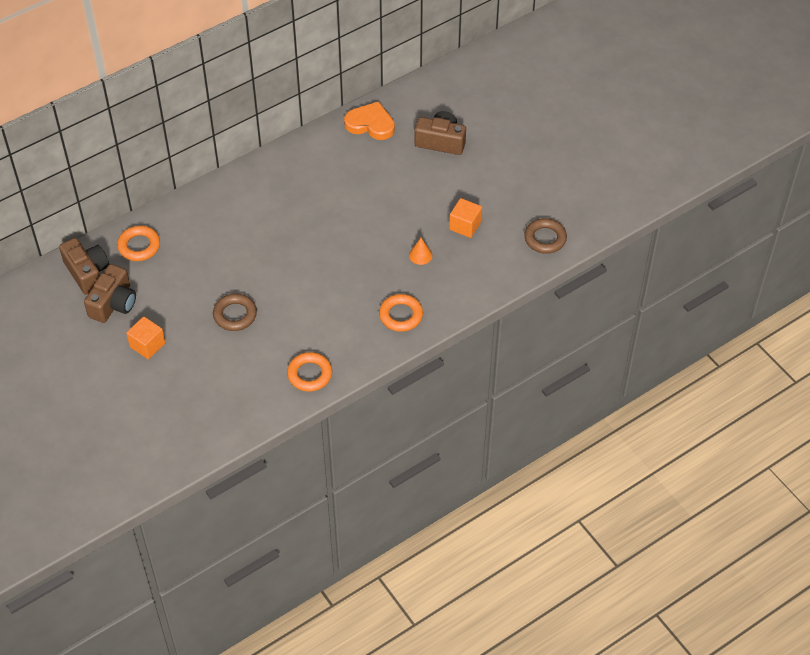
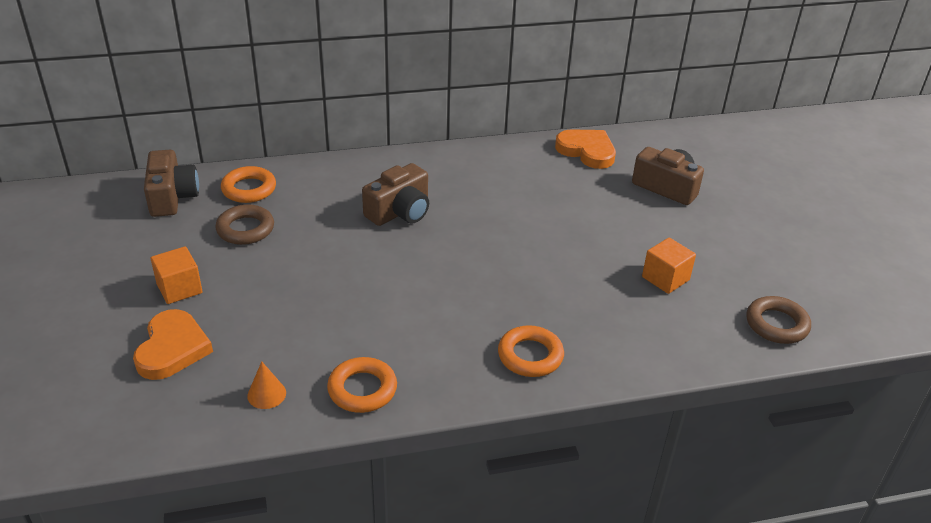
camera: 20 degrees right, 15 degrees down
brown camera [84,264,136,323] -> brown camera moved to [362,163,429,226]
brown ring [213,293,257,331] -> brown ring moved to [215,204,274,245]
orange cone [409,238,432,265] -> orange cone moved to [247,361,286,409]
none -> orange heart [133,309,213,380]

